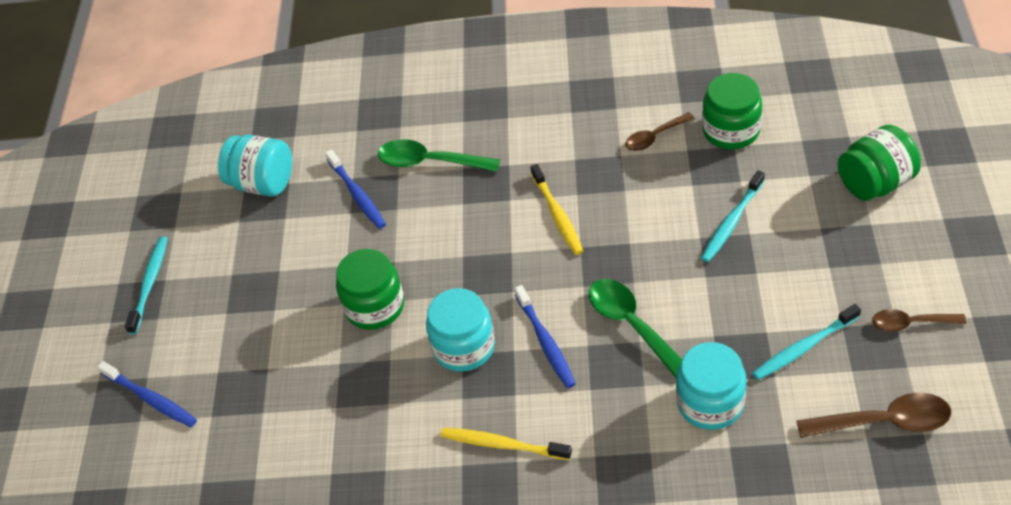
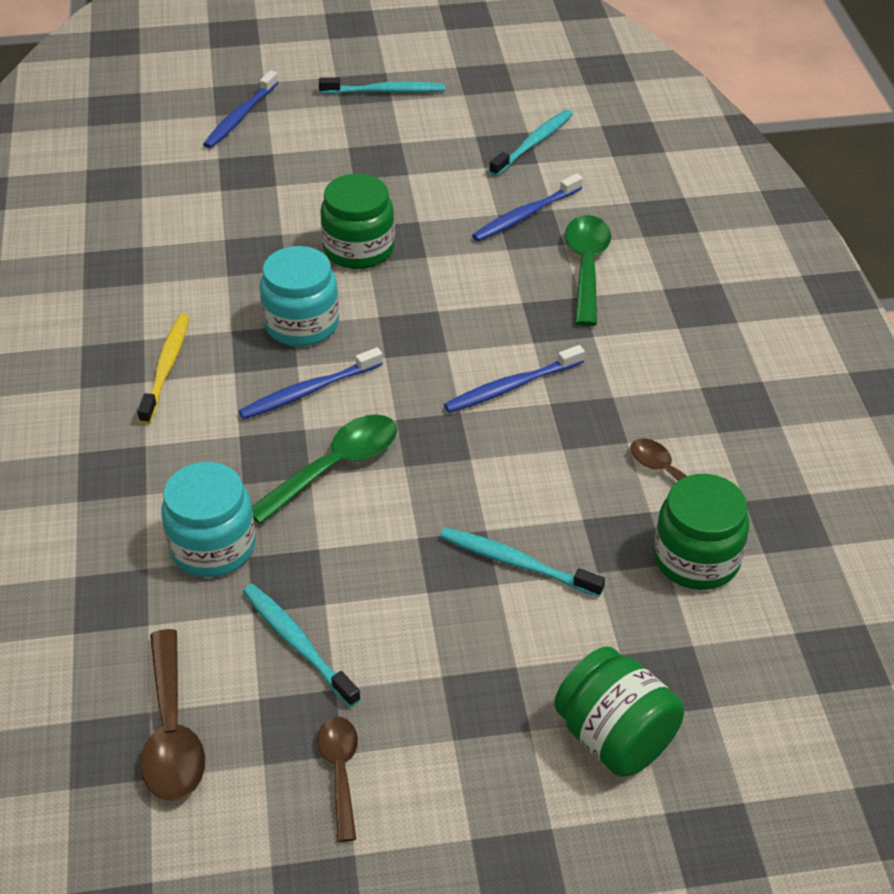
camera: 75 degrees right, 5 degrees down
turquoise jar [218,135,292,197] -> turquoise toothbrush [489,110,573,176]
yellow toothbrush [530,164,583,255] -> blue toothbrush [444,345,585,413]

